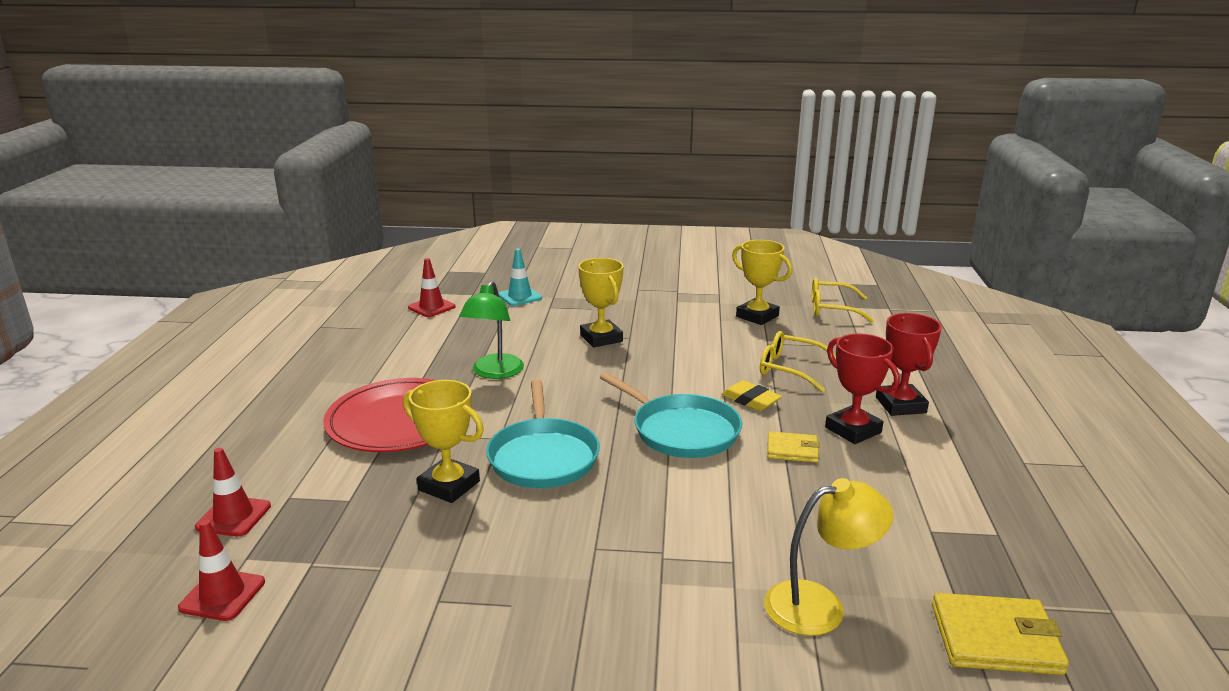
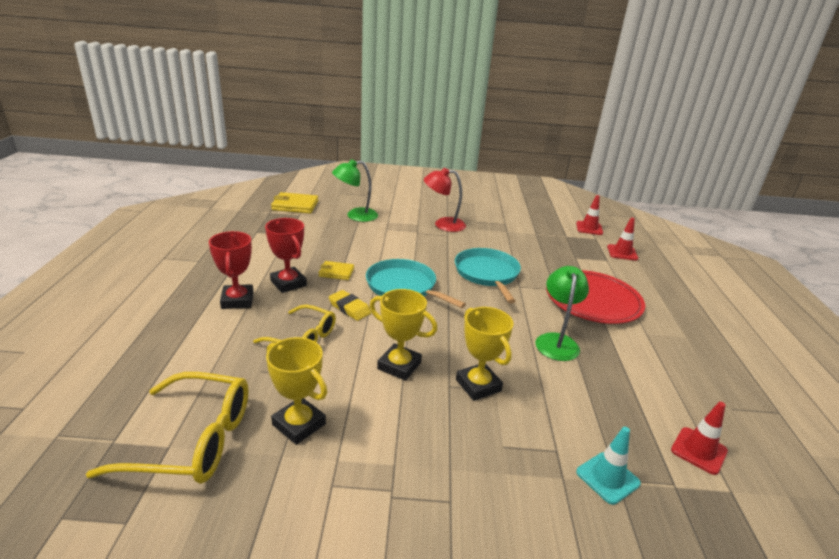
camera: 175 degrees right, 5 degrees up
yellow trophy [403,380,484,503] -> yellow trophy moved to [370,289,437,381]
yellow lamp [764,478,893,636] -> green lamp [332,159,378,222]
yellow glasses [812,278,874,323] -> yellow glasses [86,372,249,484], size x1.50
none -> red lamp [424,168,466,232]

